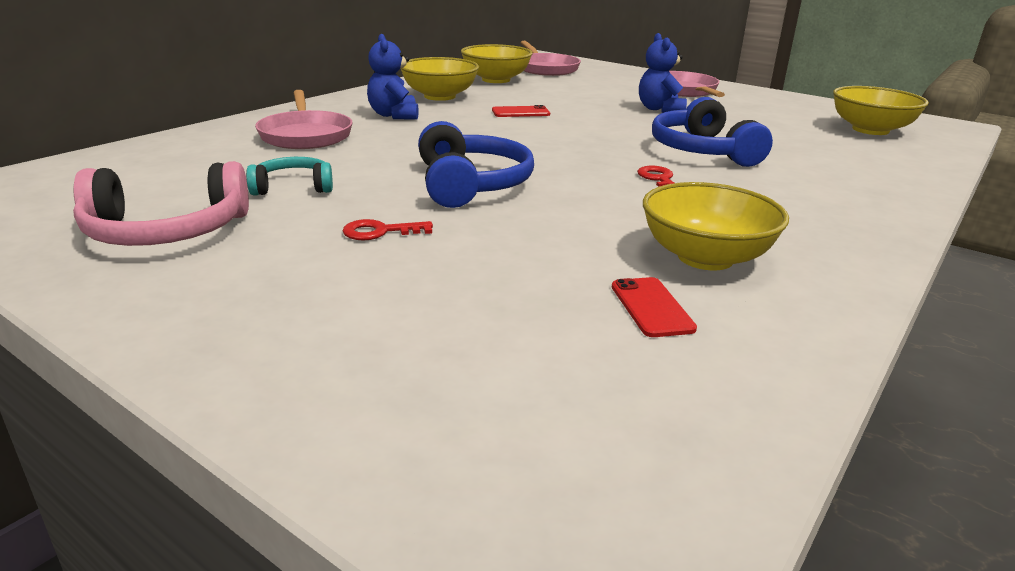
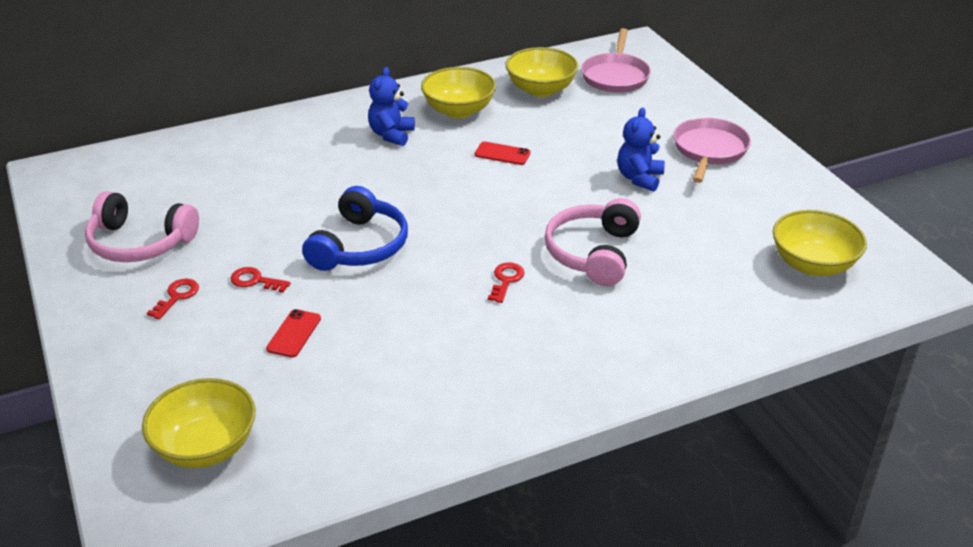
camera: 30 degrees right, 10 degrees up
turquoise headphones [246,157,333,195] -> none
pink pan [255,90,352,149] -> none
red phone [612,277,697,337] -> red phone moved to [266,309,321,358]
yellow bowl [643,182,789,270] -> yellow bowl moved to [142,378,256,468]
blue headphones [652,97,773,167] -> pink headphones [544,198,641,286]
none -> red key [147,279,199,319]

